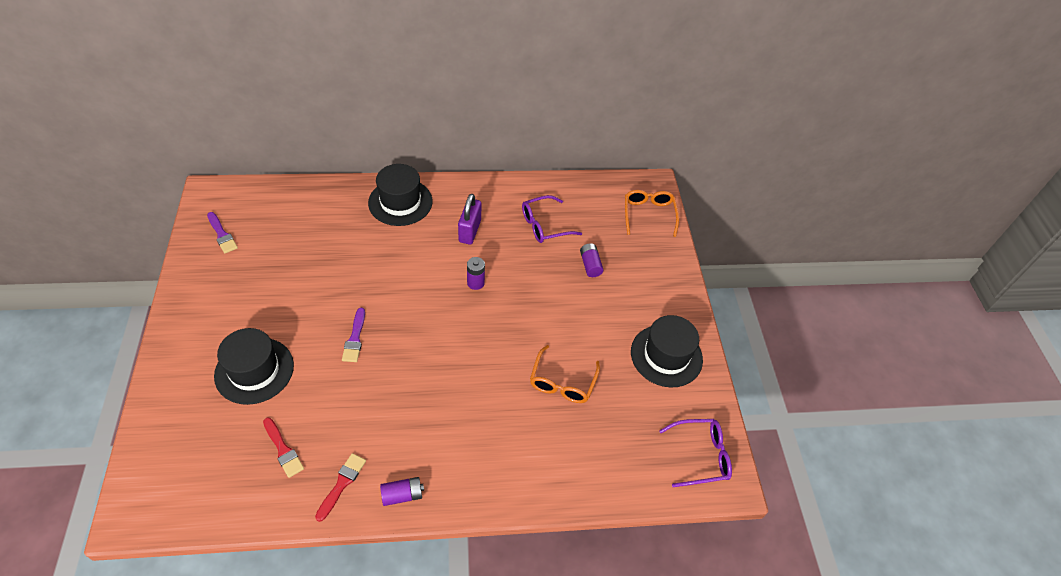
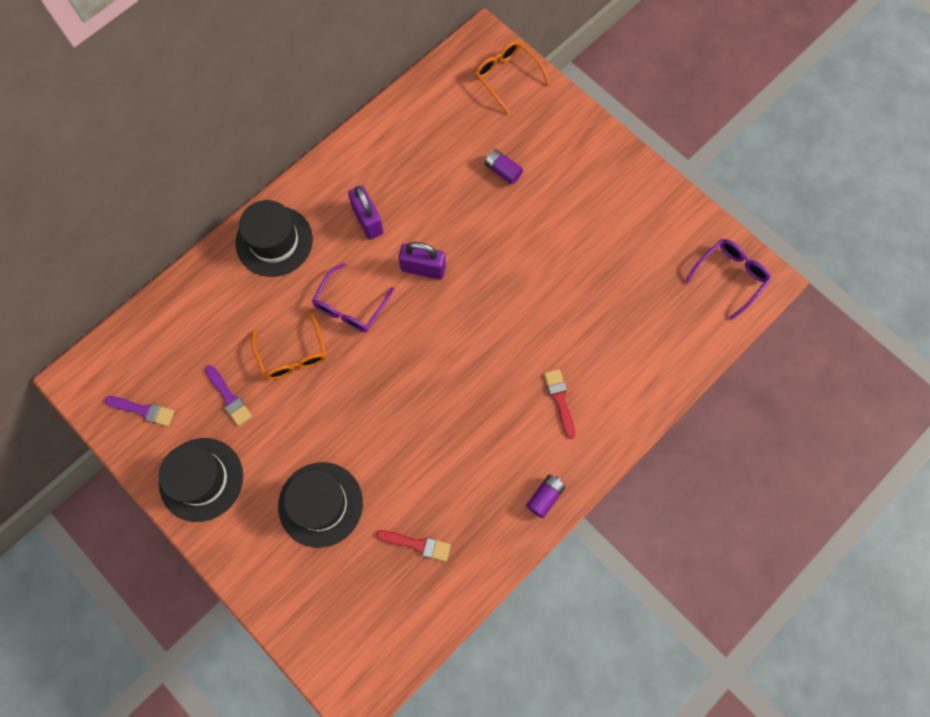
camera: 35 degrees left, 20 degrees up
red brush [315,453,366,522] -> red brush moved to [544,369,575,439]
purple brush [342,308,365,362] -> purple brush moved to [205,365,252,426]
purple battery [467,257,485,290] -> purple padlock [398,242,446,279]
purple glasses [522,195,582,243] -> purple glasses moved to [312,263,394,332]
orange glasses [530,345,600,403] -> orange glasses moved to [251,311,326,380]
black hat [631,315,703,387] -> black hat moved to [159,438,243,522]

